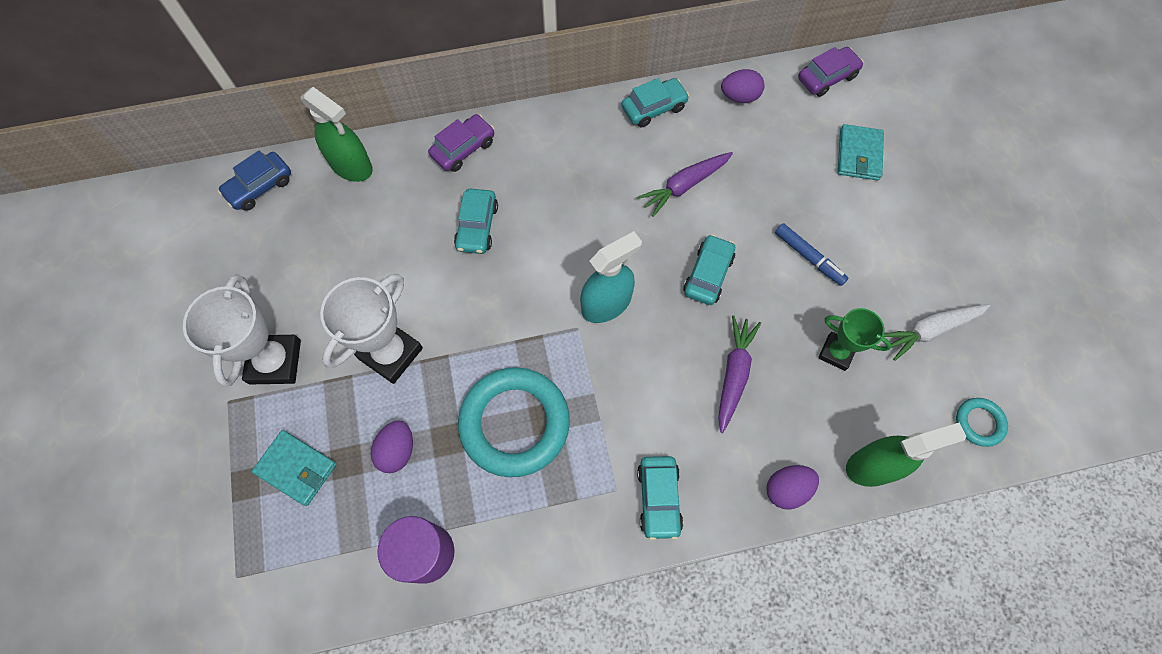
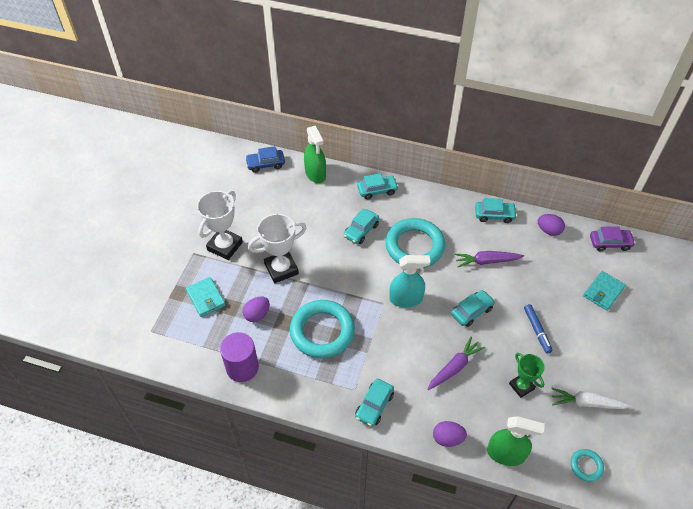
camera: 30 degrees right, 15 degrees down
purple car [428,114,494,172] -> turquoise car [357,173,399,200]
none -> turquoise ring [385,218,445,268]

